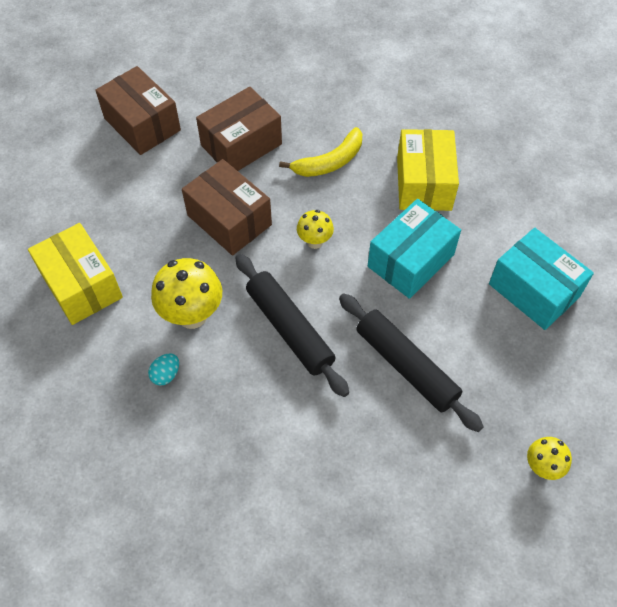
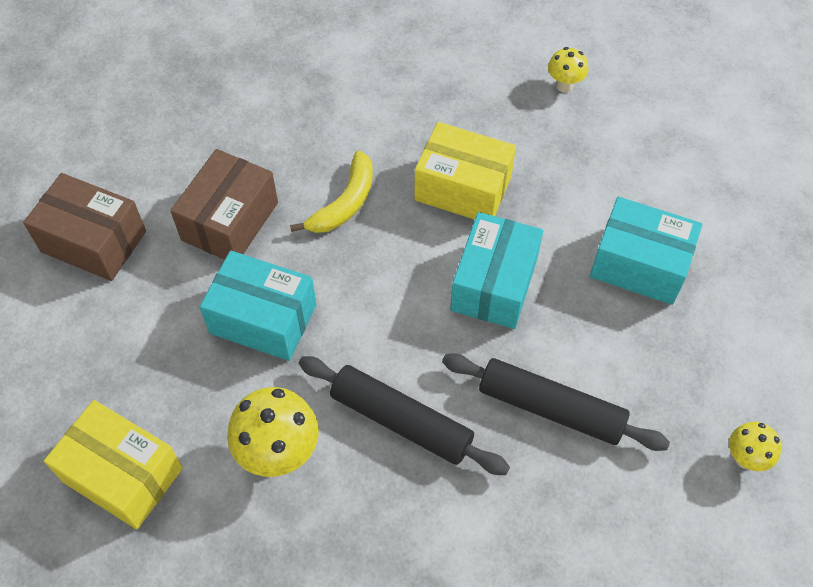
camera: 25 degrees left, 0 degrees up
turquoise egg [148,353,179,385] -> none
brown box [182,159,272,256] -> turquoise box [200,251,317,361]
yellow mushroom [297,210,334,249] -> yellow mushroom moved to [548,47,588,93]
yellow box [397,129,459,211] -> yellow box turned 45 degrees counterclockwise [414,122,516,220]

